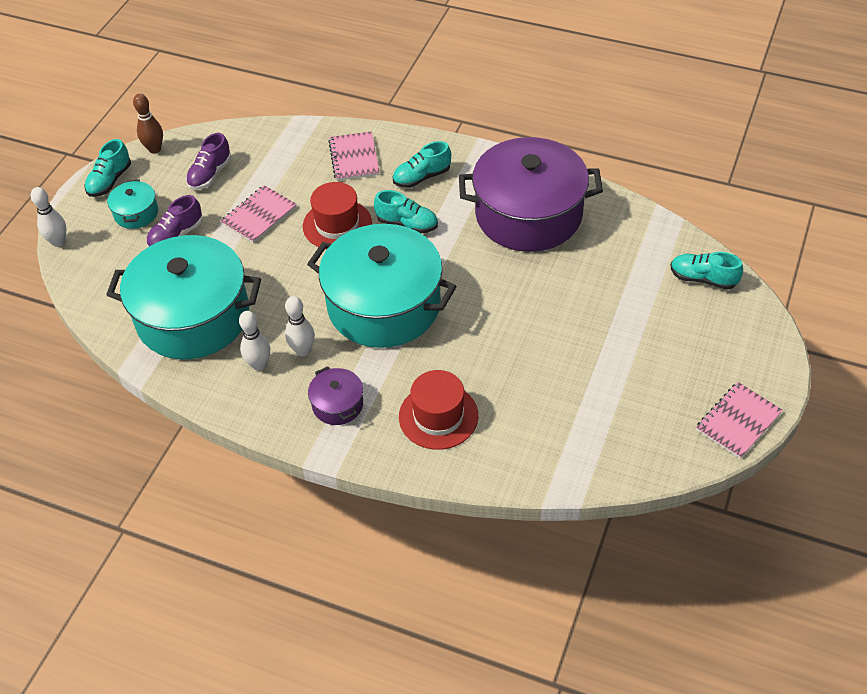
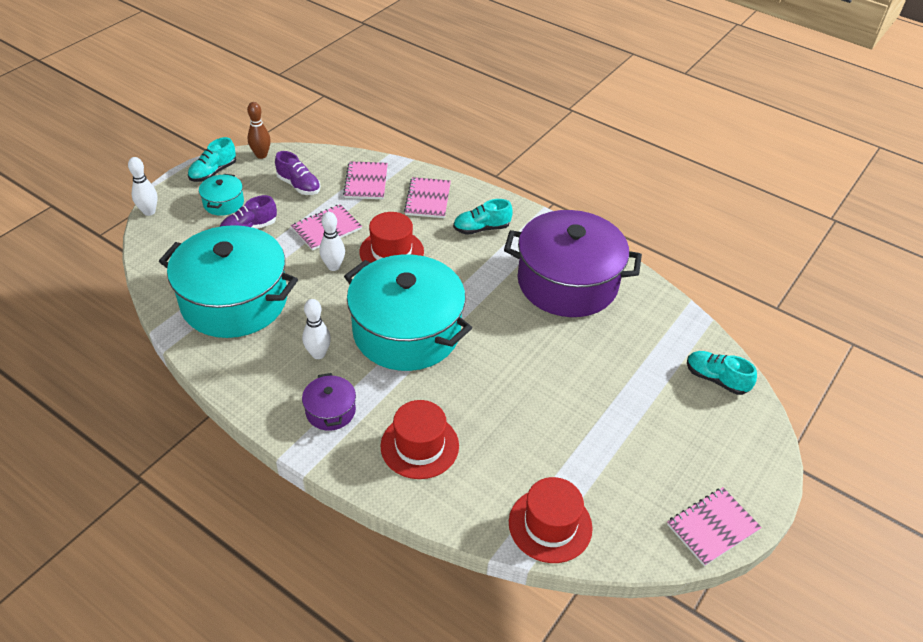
camera: 10 degrees right, 5 degrees down
purple shoe [186,133,231,190] -> purple shoe turned 90 degrees counterclockwise [275,151,321,195]
white bowling pin [239,311,270,371] -> white bowling pin moved to [319,212,345,271]
turquoise shoe [374,190,438,233] -> none
none -> pink notebook [343,161,388,199]
none -> red hat [509,477,593,563]

